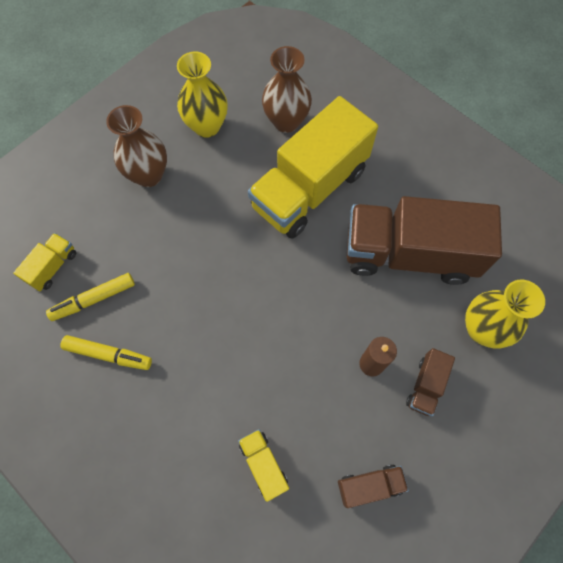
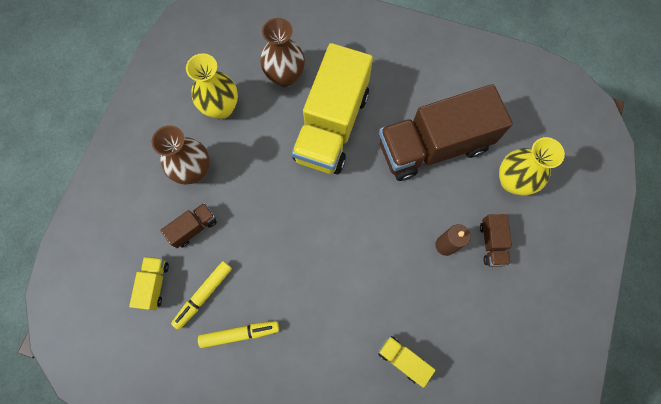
camera: 25 degrees left, 5 degrees up
brown truck [338,464,409,508] -> brown truck moved to [160,203,217,248]

